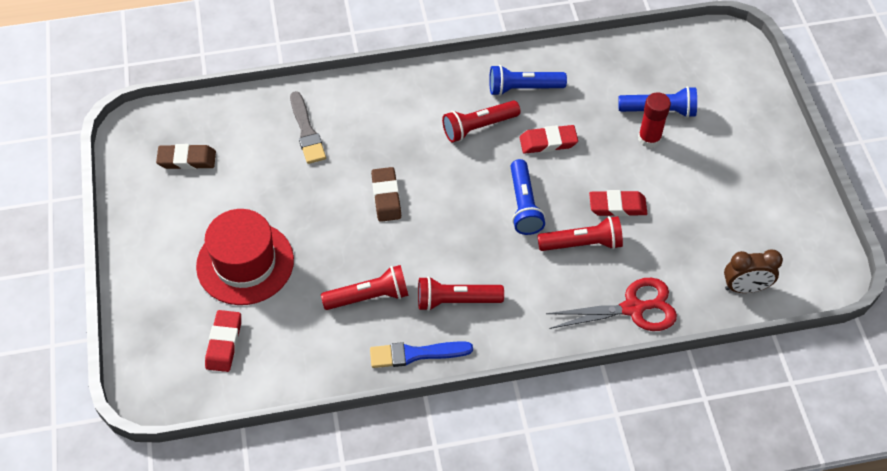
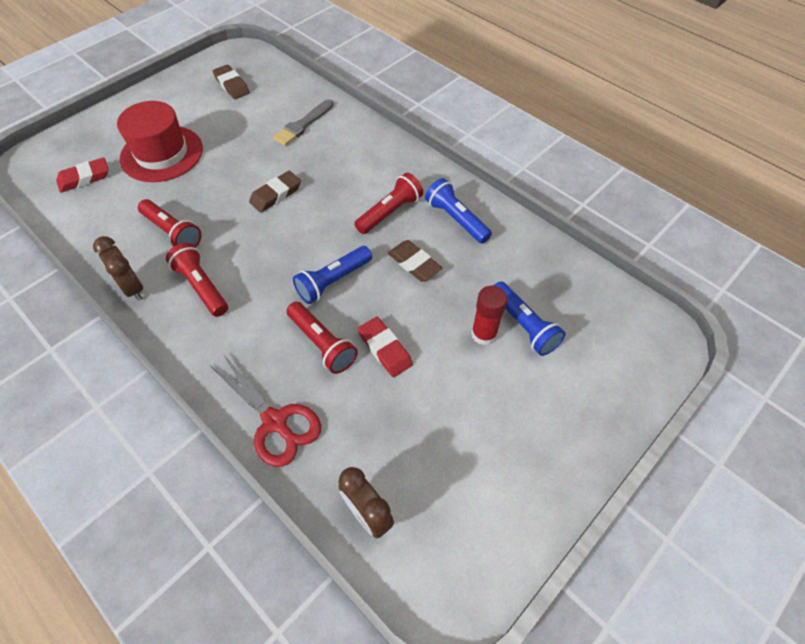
camera: 55 degrees right, 0 degrees up
blue brush [370,341,473,368] -> brown clock [93,236,143,301]
red flashlight [442,100,521,143] -> red flashlight turned 105 degrees clockwise [354,173,423,234]
red eraser [520,125,578,154] -> brown eraser [388,240,442,282]

